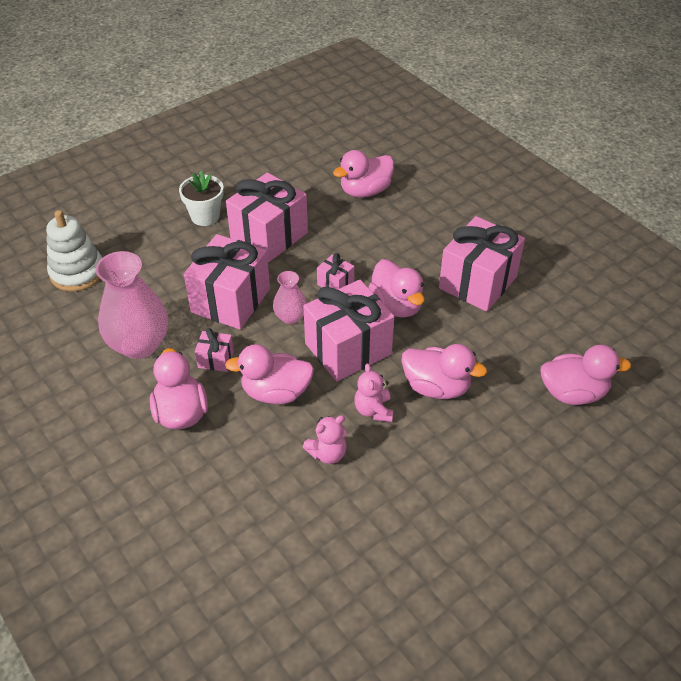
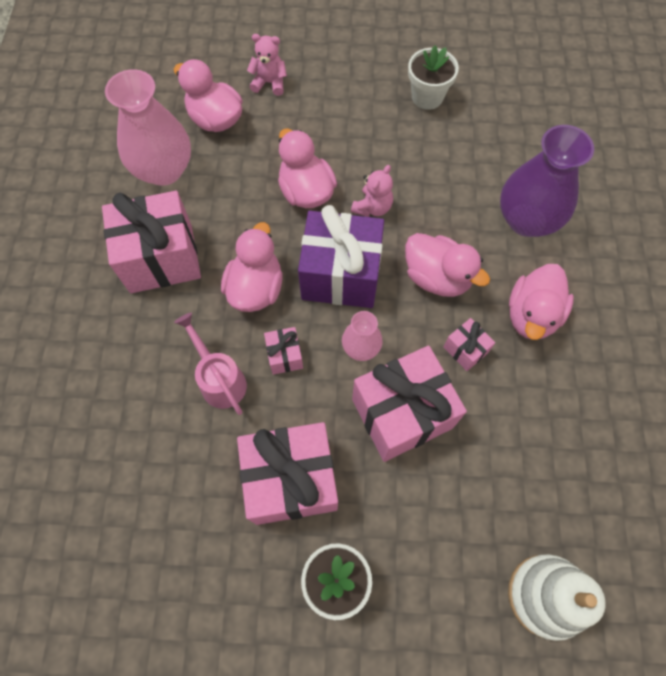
camera: 140 degrees left, 20 degrees up
pink vase [95,251,168,359] -> pink vase moved to [105,69,191,186]
pink gift [303,280,394,382] -> purple gift [298,205,384,308]
pink teddy bear [303,415,347,464] -> pink teddy bear moved to [247,34,287,96]
pink duck [333,150,394,198] -> none
none -> pink watering can [174,313,247,415]
none -> white flower pot [408,45,459,110]
none -> purple vase [500,125,594,237]

